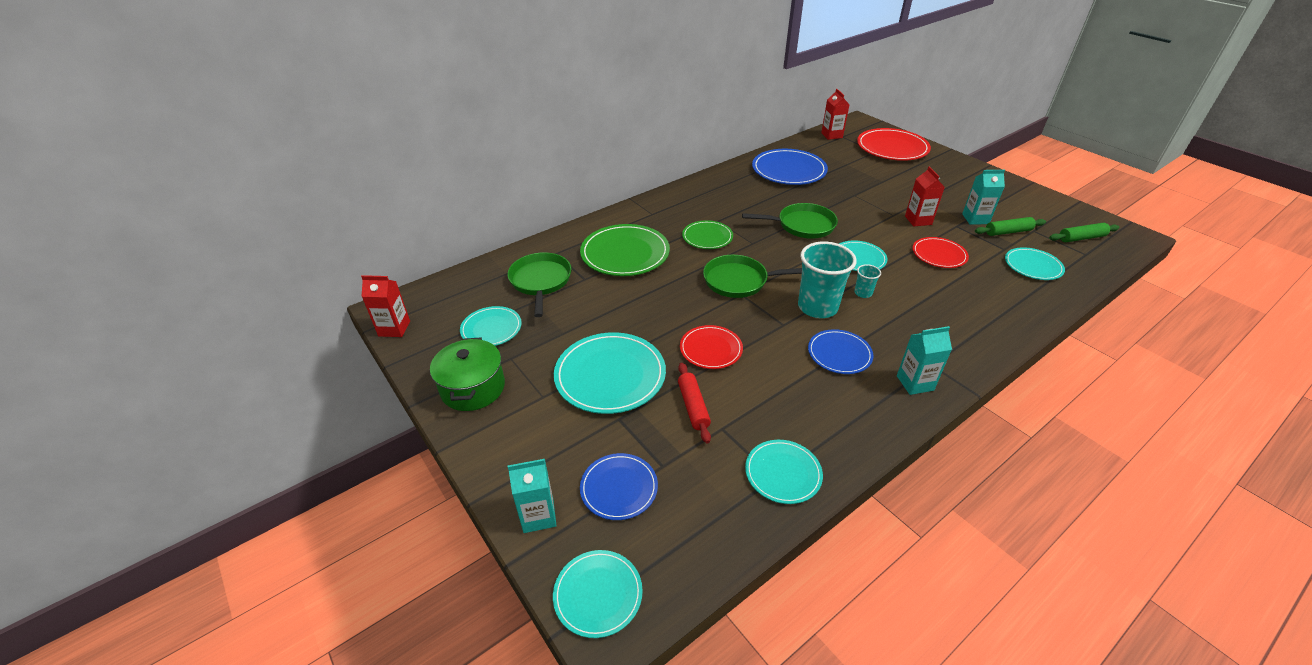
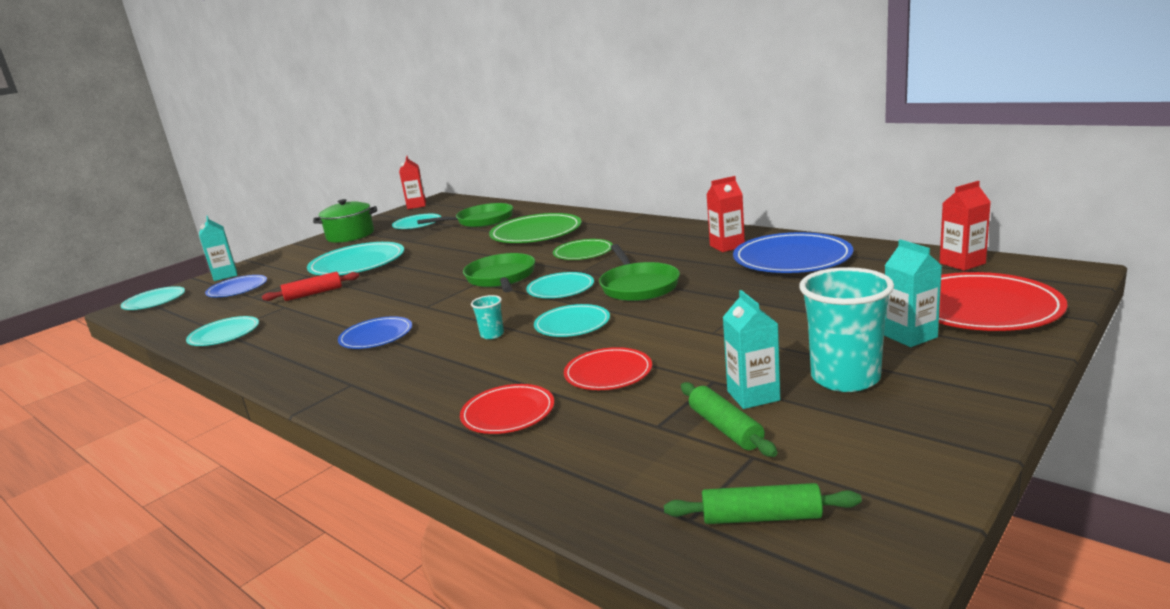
camera: 80 degrees right, 20 degrees down
red plate [680,325,743,369] -> red plate moved to [460,384,554,434]
turquoise cup [798,242,857,318] -> turquoise cup moved to [799,267,894,392]
turquoise carton [897,326,952,395] -> turquoise carton moved to [884,239,942,347]
red carton [905,166,945,226] -> red carton moved to [706,176,745,252]
turquoise plate [1005,247,1065,280] -> turquoise plate moved to [526,272,594,298]
green rolling pin [1049,223,1120,242] -> green rolling pin turned 60 degrees counterclockwise [664,483,862,524]

